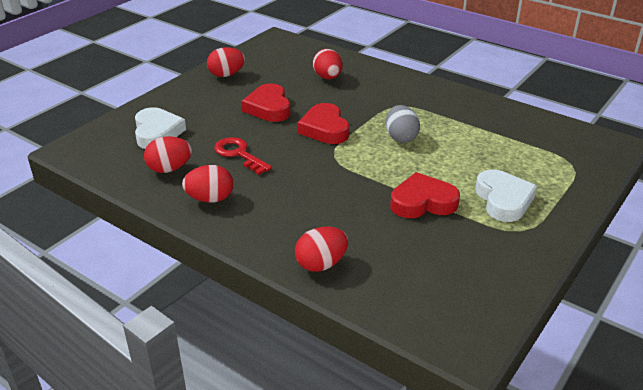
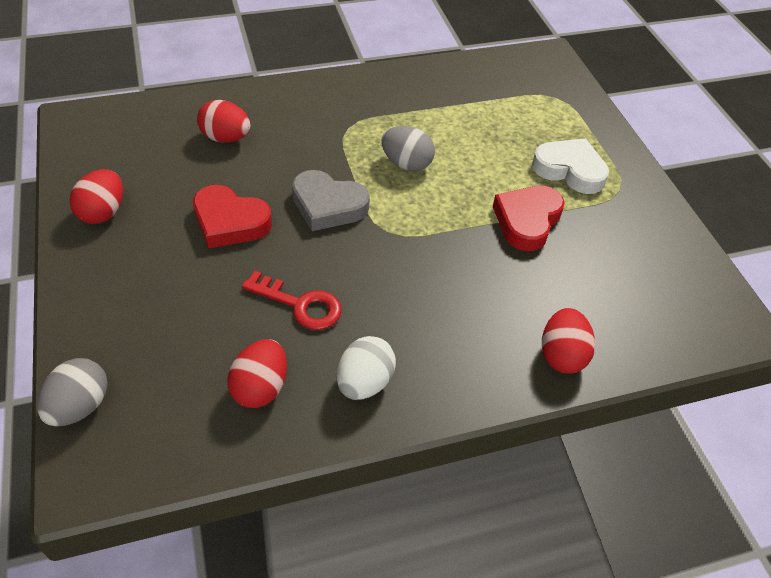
camera: 55 degrees left, 15 degrees up
white heart [135,107,186,149] -> none
red egg [182,165,234,203] -> white egg [337,336,396,400]
red key [214,137,272,175] -> red key turned 150 degrees counterclockwise [242,271,342,330]
red heart [297,103,349,144] -> grey heart [292,170,370,231]
none -> grey egg [37,358,108,427]

